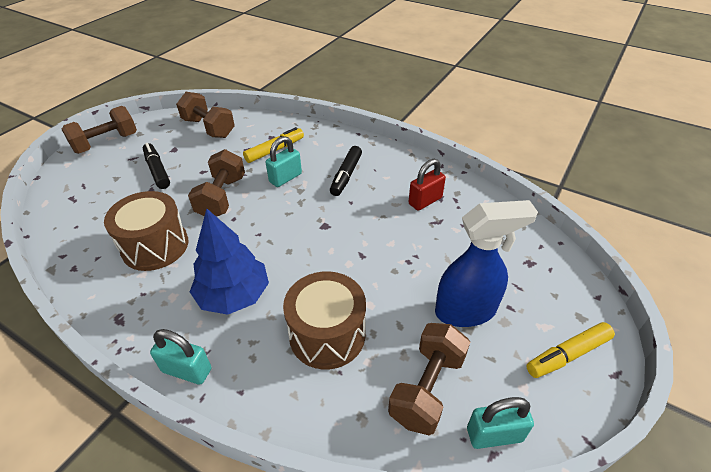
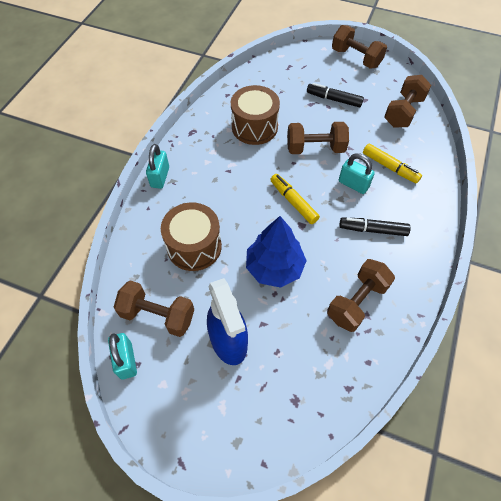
camera: 80 degrees right, 15 degrees up
black marker [143,143,170,189] -> black marker turned 120 degrees counterclockwise [307,83,364,107]
blue tree [190,208,269,315] -> blue tree moved to [246,216,307,288]
red padlock [408,159,446,211] -> brown dumbbell [327,259,395,332]
yellow marker [526,322,615,378] -> yellow marker moved to [270,174,320,224]

